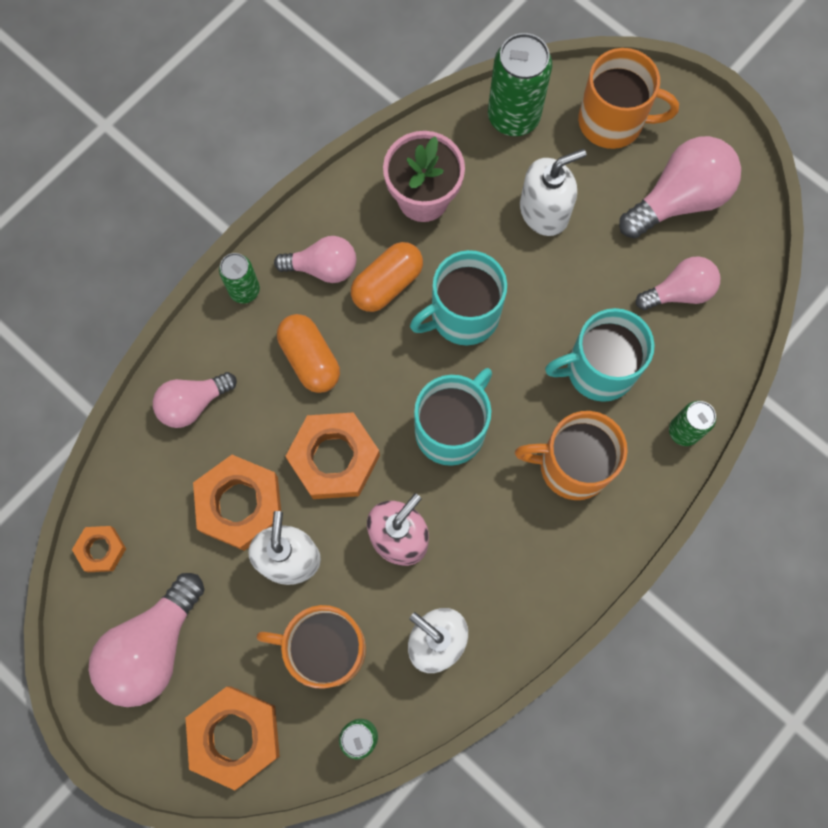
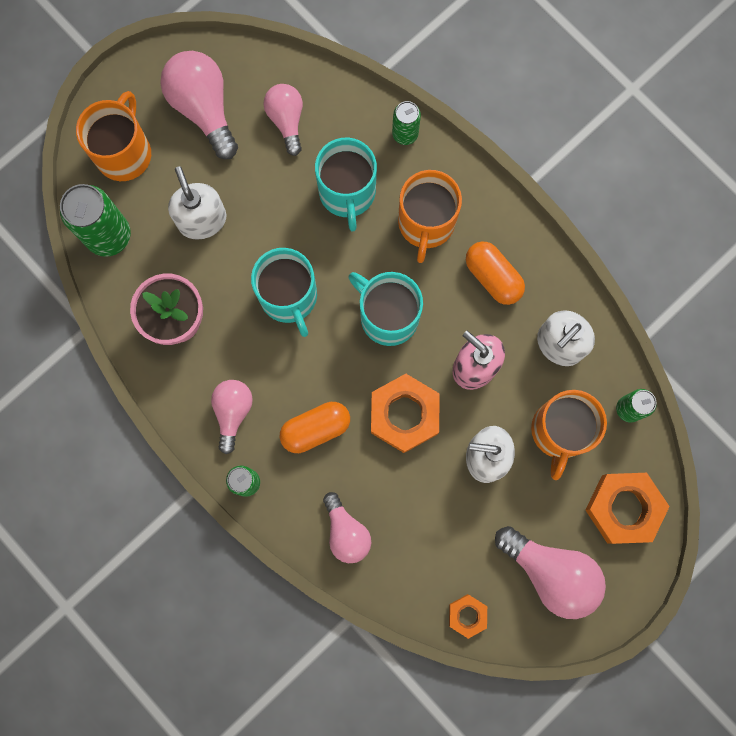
camera: 85 degrees left, 5 degrees up
orange nut [193,455,281,551] -> none
orange capsule [351,242,423,312] -> orange capsule moved to [466,241,525,305]

